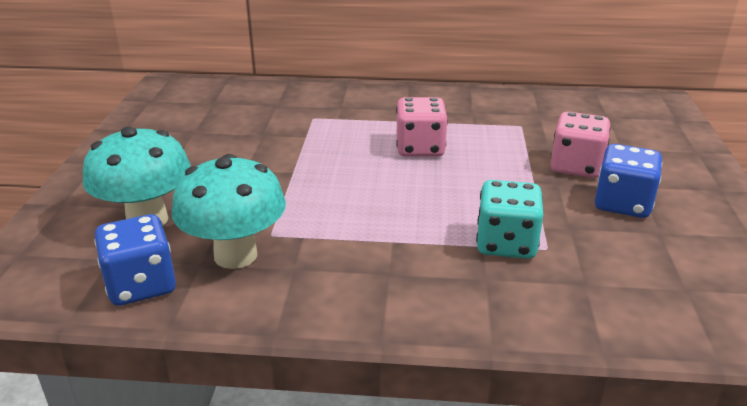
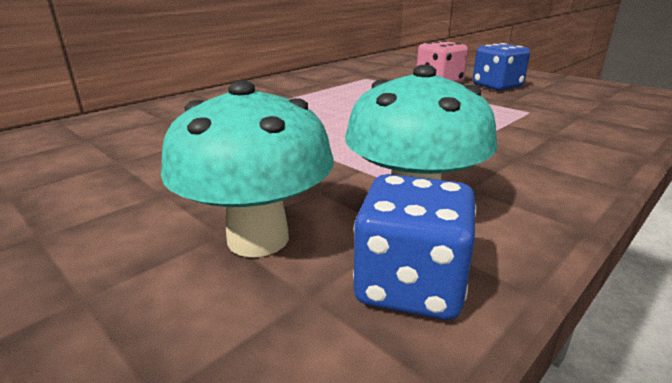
camera: 50 degrees left, 5 degrees down
pink dice [396,97,448,157] -> none
turquoise dice [476,180,543,259] -> none

